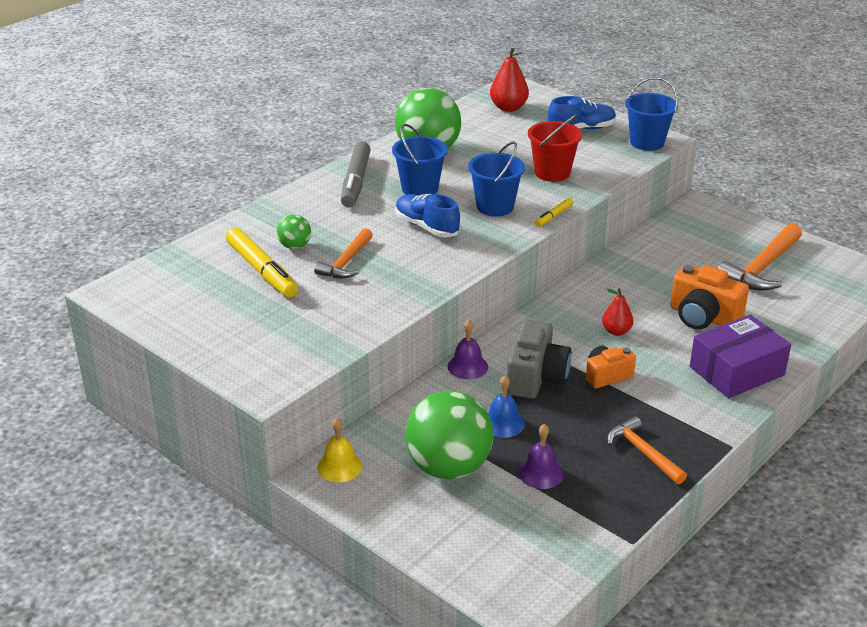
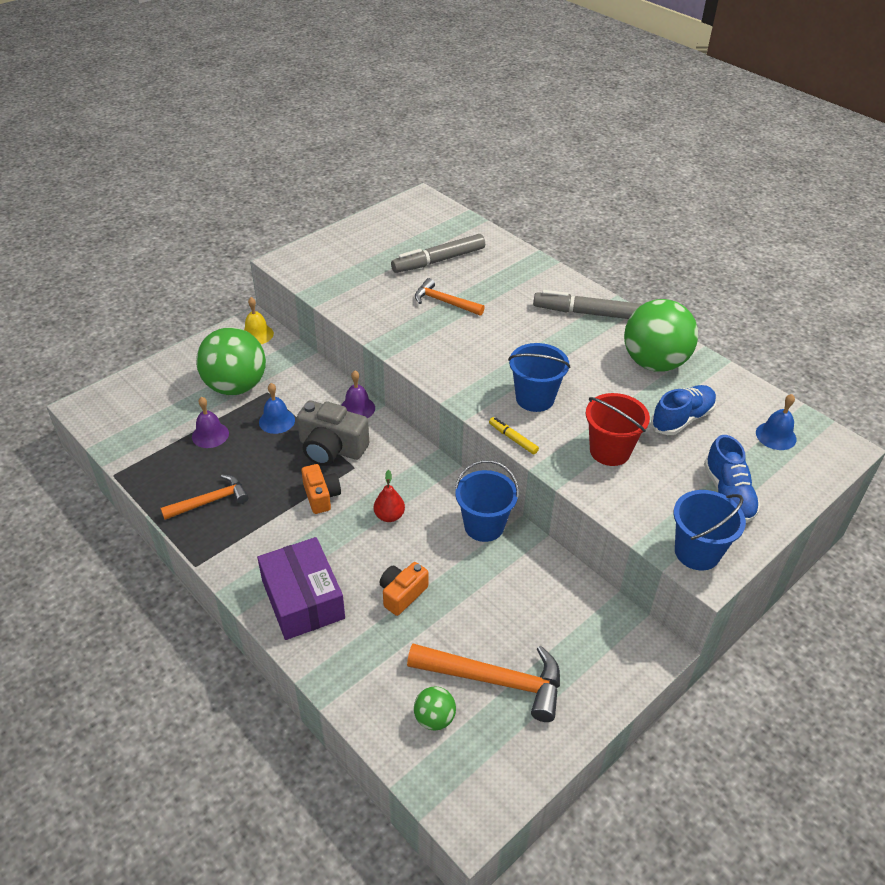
camera: 95 degrees right, 10 degrees up
yellow marker [226,228,298,298] -> grey marker [391,234,485,273]
green ball [277,215,311,249] -> green ball moved to [414,686,456,731]
blue bucket [392,124,448,196] -> blue bucket moved to [455,460,519,542]
blue shoe [395,194,460,237] -> blue shoe moved to [651,385,717,435]
red pear [490,48,529,112] -> blue bell [756,394,796,450]
orange camera [670,265,749,330] -> orange camera [380,562,428,616], size x0.63
orange hammer [718,223,802,291] -> orange hammer turned 150 degrees clockwise [407,644,560,722]

